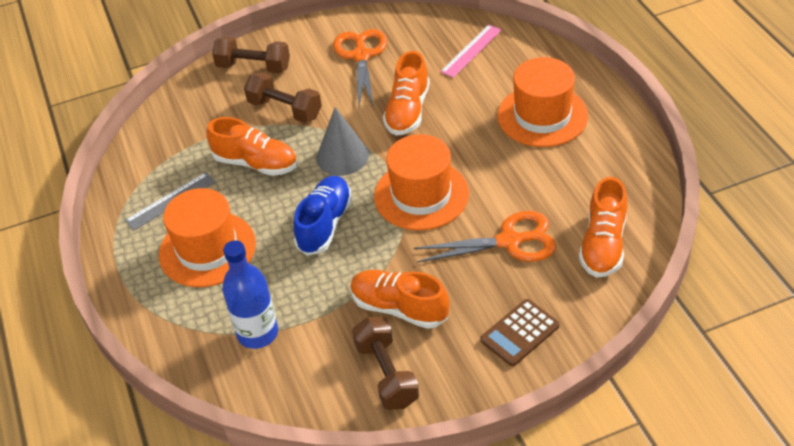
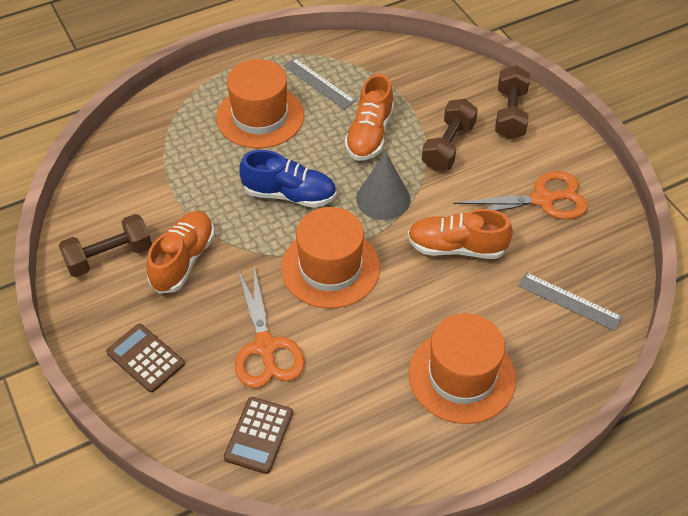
camera: 80 degrees right, 5 degrees up
blue bottle [222,240,278,349] -> none
pink ruler [440,25,502,78] -> grey ruler [518,272,622,331]
orange shoe [579,177,627,278] -> brown calculator [224,397,293,474]

